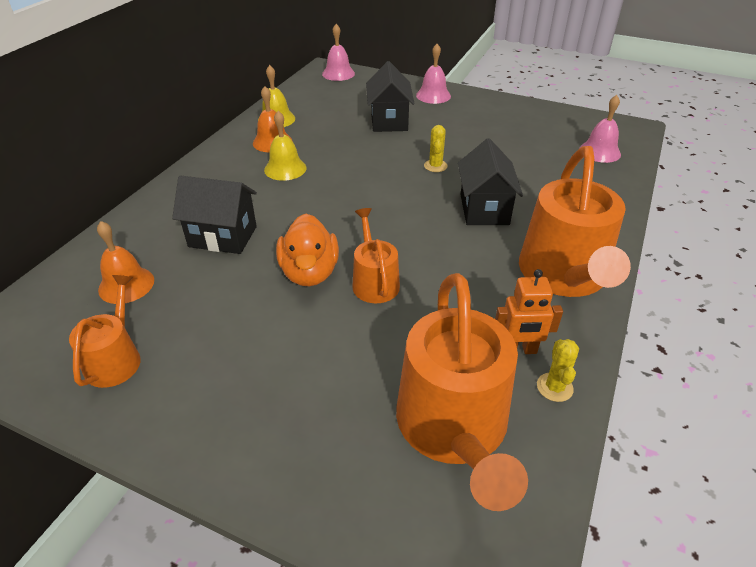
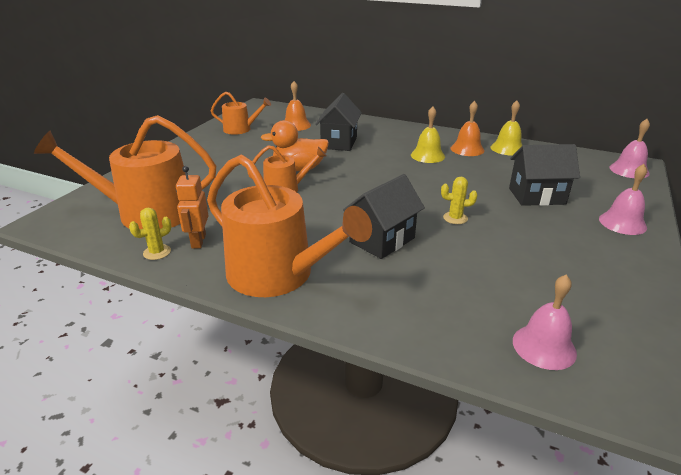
camera: 90 degrees right, 10 degrees down
black house [458,138,523,225] -> black house turned 45 degrees counterclockwise [343,174,425,259]
orange watering can [519,146,631,297] -> orange watering can turned 150 degrees counterclockwise [207,154,372,297]
yellow cactus [537,339,579,402] -> yellow cactus turned 45 degrees counterclockwise [129,208,171,260]

